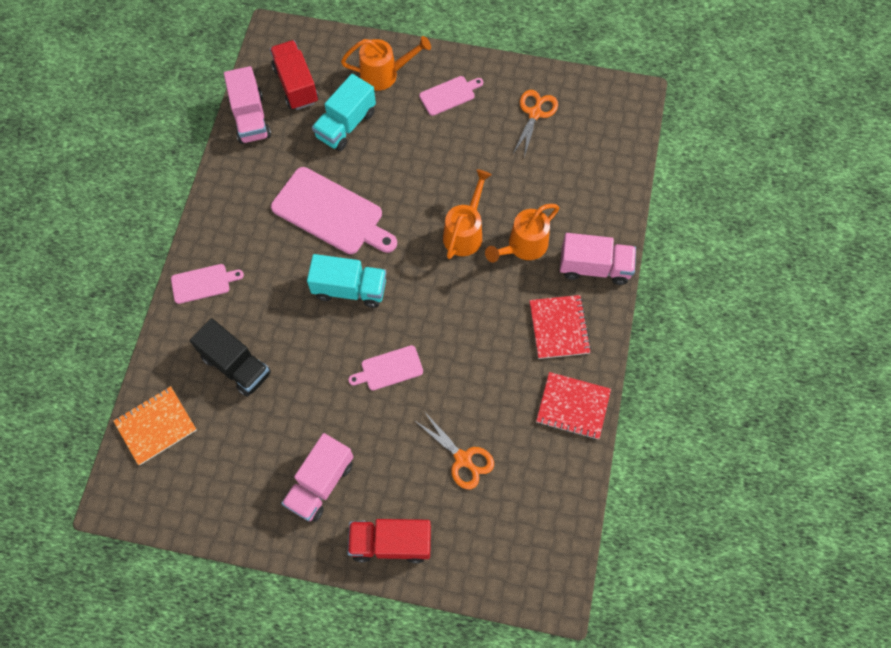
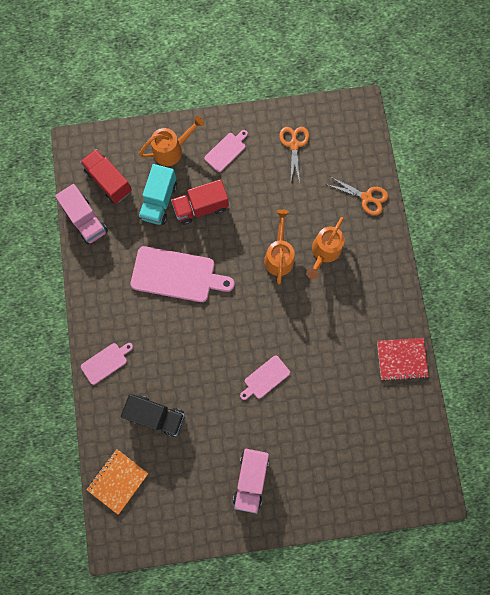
camera: 20 degrees left, 10 degrees up
turquoise truck [307,254,386,308] -> none
red truck [348,519,431,563] -> red truck moved to [171,179,229,225]
orange scissors [414,411,494,489] -> orange scissors moved to [326,176,388,215]
red notebook [529,295,591,359] -> none
pink truck [560,233,636,285] -> none

